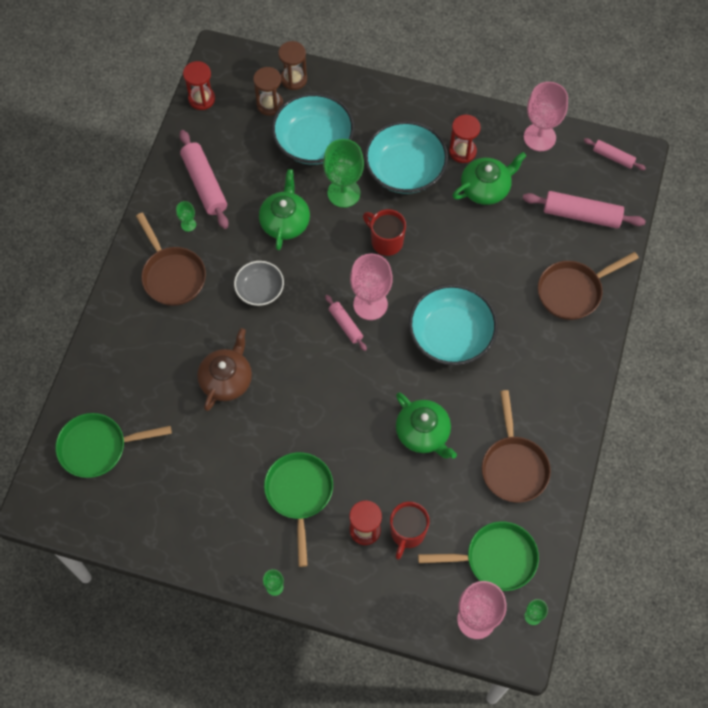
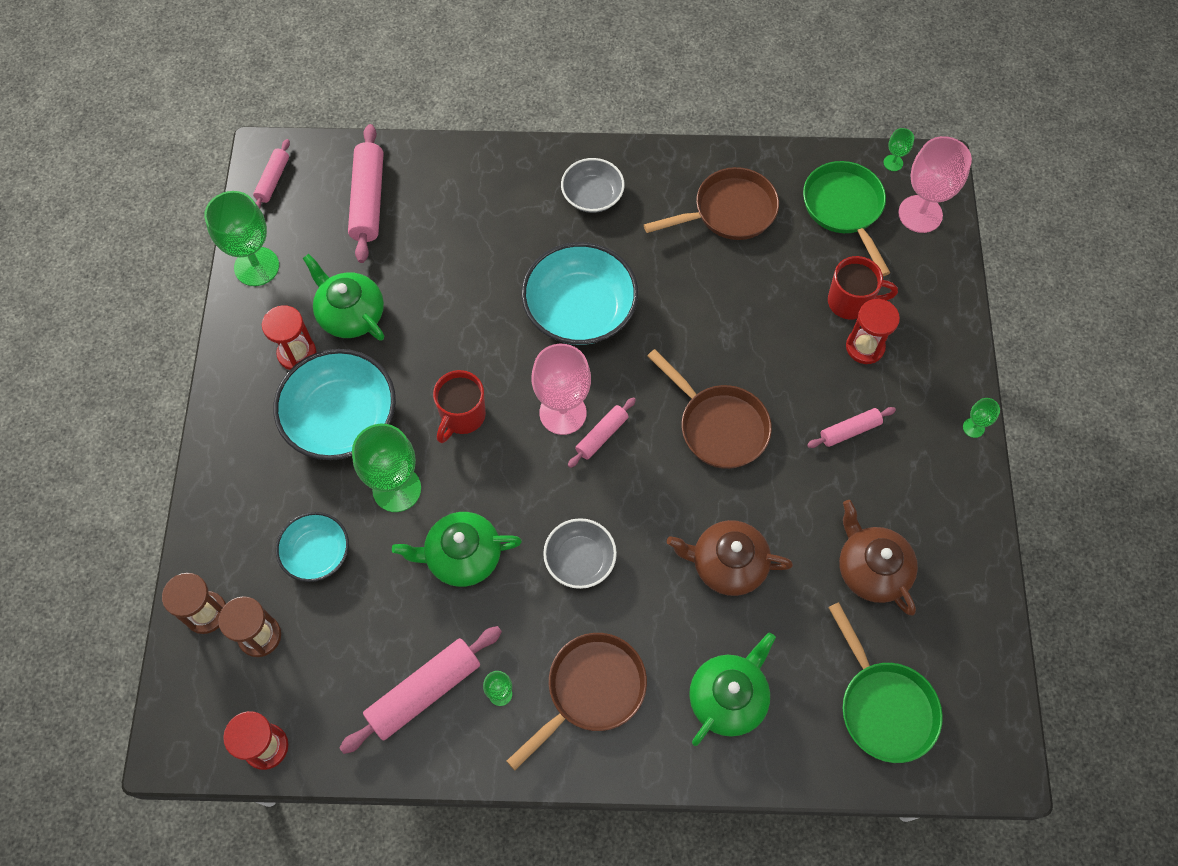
camera: 105 degrees left, 0 degrees up
green pan [264,452,333,567] -> pink rolling pin [807,407,896,448]
turquoise bowl [272,93,354,165] -> turquoise bowl [276,512,349,582], size x0.58
green teapot [396,392,457,459] -> green teapot moved to [689,632,776,746]
pink goblet [524,82,568,151] -> green goblet [204,191,279,286]
brown pan [538,252,639,320] -> brown pan moved to [648,349,772,469]
none -> grey bowl [561,158,625,213]
none -> brown teapot [839,500,918,615]

